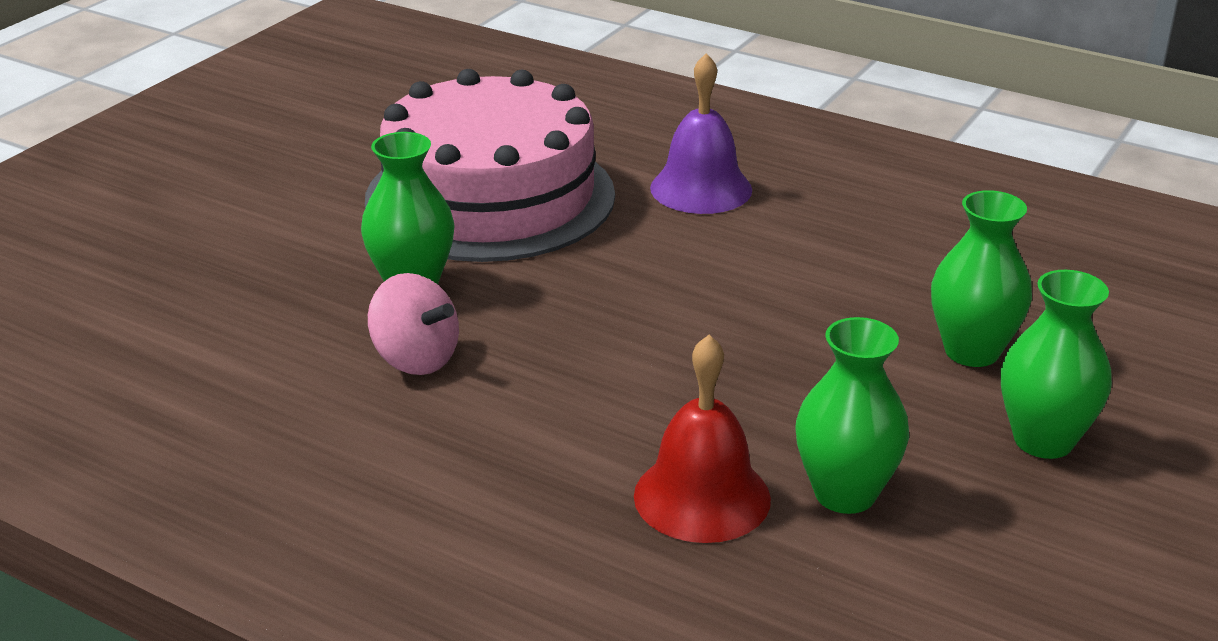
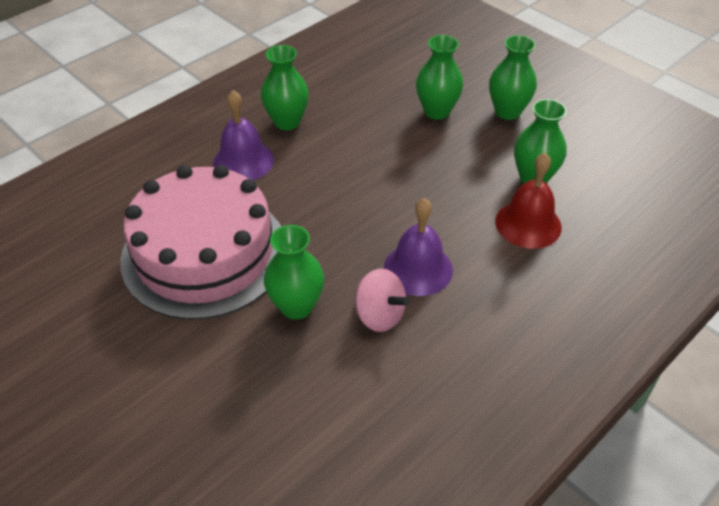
camera: 75 degrees left, 15 degrees up
pink spinning top [368,273,459,375] -> pink spinning top turned 75 degrees clockwise [355,269,410,332]
none -> green vase [261,45,309,130]
none -> purple bell [384,198,453,296]

